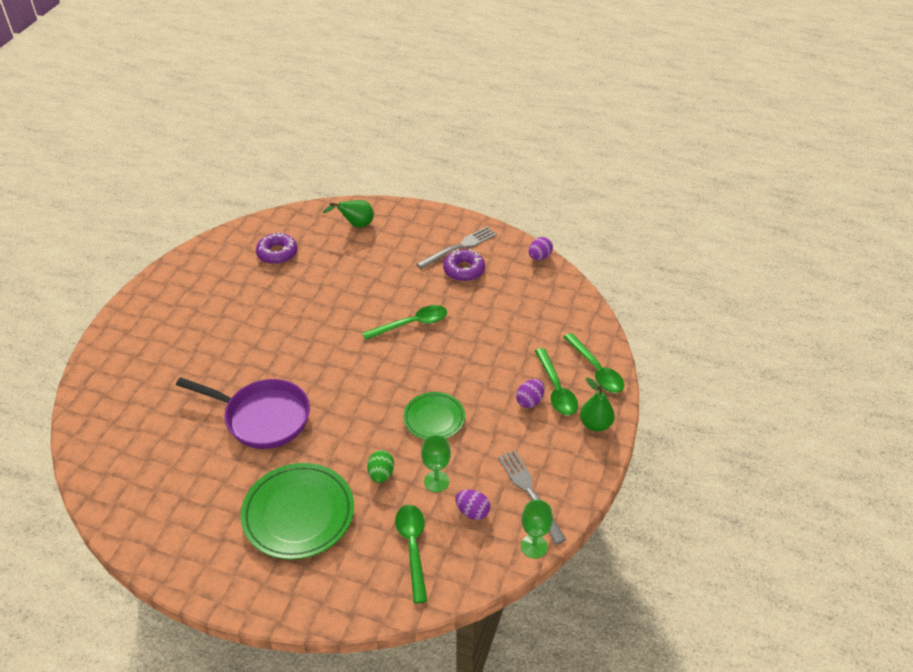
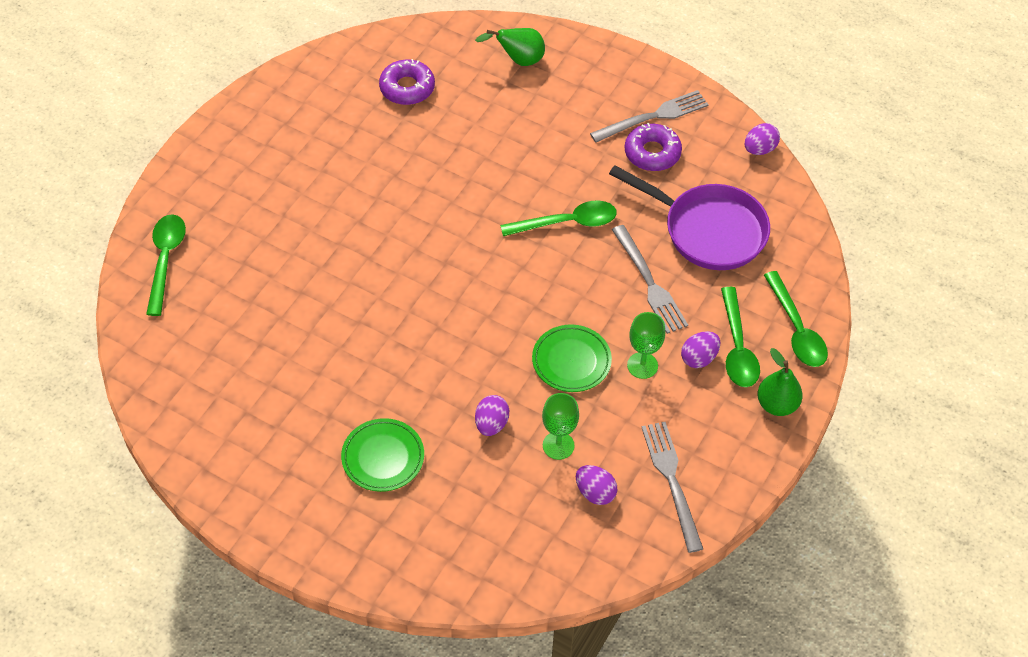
camera: 10 degrees right, 10 degrees up
purple pan [176,377,310,449] -> purple pan moved to [609,165,770,270]
green plate [241,463,354,560] -> green plate [341,418,424,492], size x0.60
green egg [367,450,394,483] -> purple egg [475,395,509,436]
green spoon [395,505,427,604] -> green spoon moved to [146,214,186,316]
green goblet [521,500,553,559] -> green goblet moved to [627,312,665,379]
none -> grey fork [612,225,688,334]

